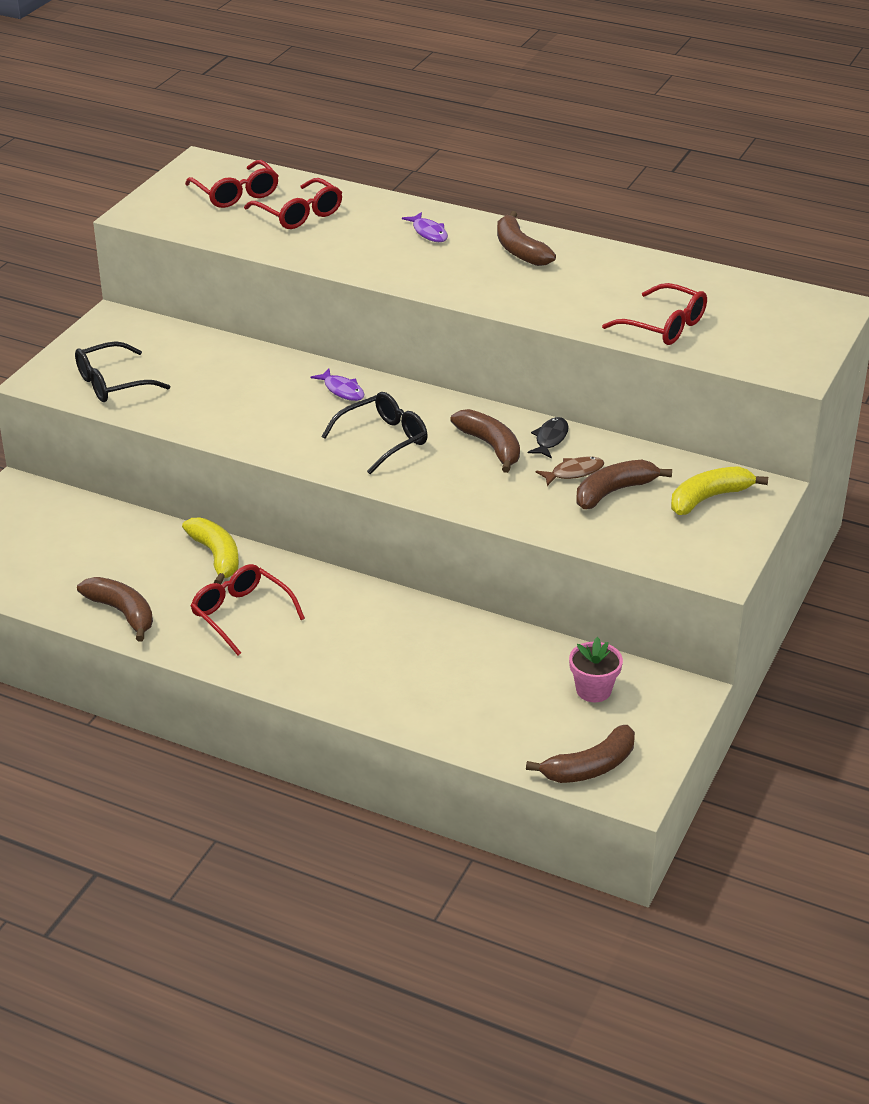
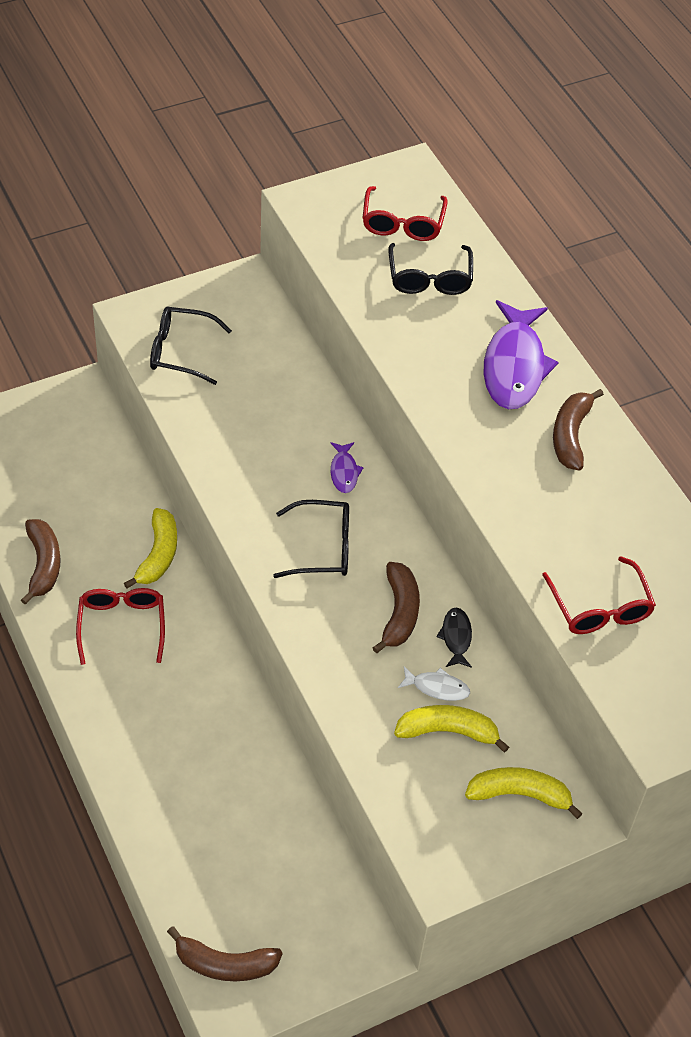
camera: 35 degrees right, 15 degrees up
red glasses [244,178,342,229] -> black glasses [388,243,473,295]
purple fish [402,212,448,242] -> purple fish [483,300,559,409], size x2.17
black fish [528,417,569,458] -> black fish turned 60 degrees counterclockwise [436,608,472,668]
brown fish [536,456,604,486] -> white fish [398,666,470,701]
pink flower pot [569,637,623,702] -> none
brown banana [576,460,672,509] -> yellow banana [394,705,509,753]

